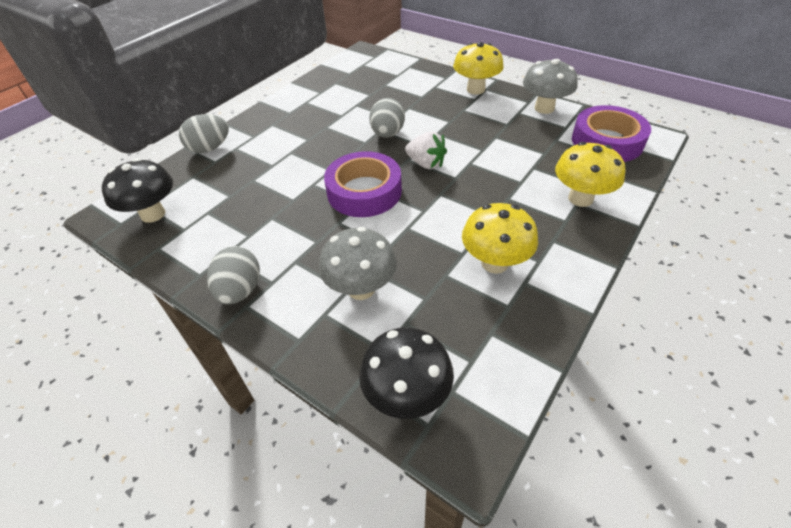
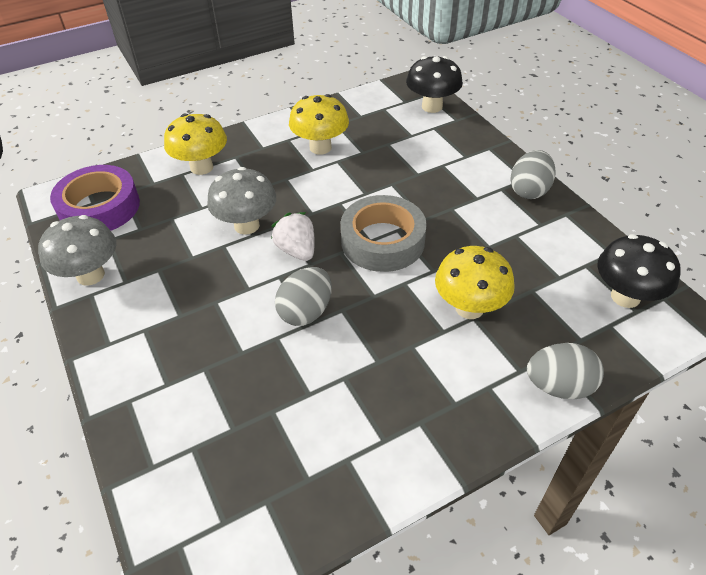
camera: 155 degrees left, 0 degrees up
grey mushroom [319,227,397,300] -> grey mushroom moved to [207,167,276,235]
purple tape [324,151,402,217] -> grey tape [341,195,427,272]
yellow mushroom [453,42,504,95] -> yellow mushroom moved to [435,246,515,319]

